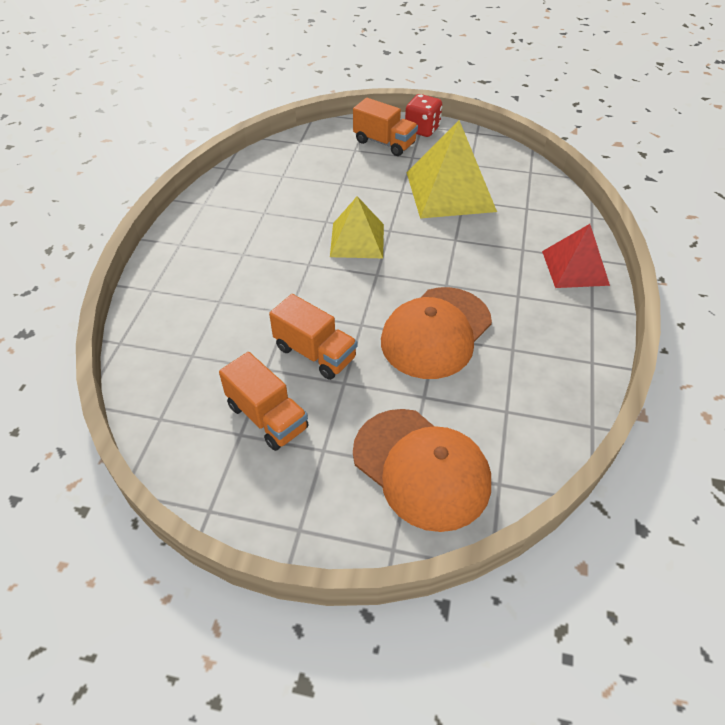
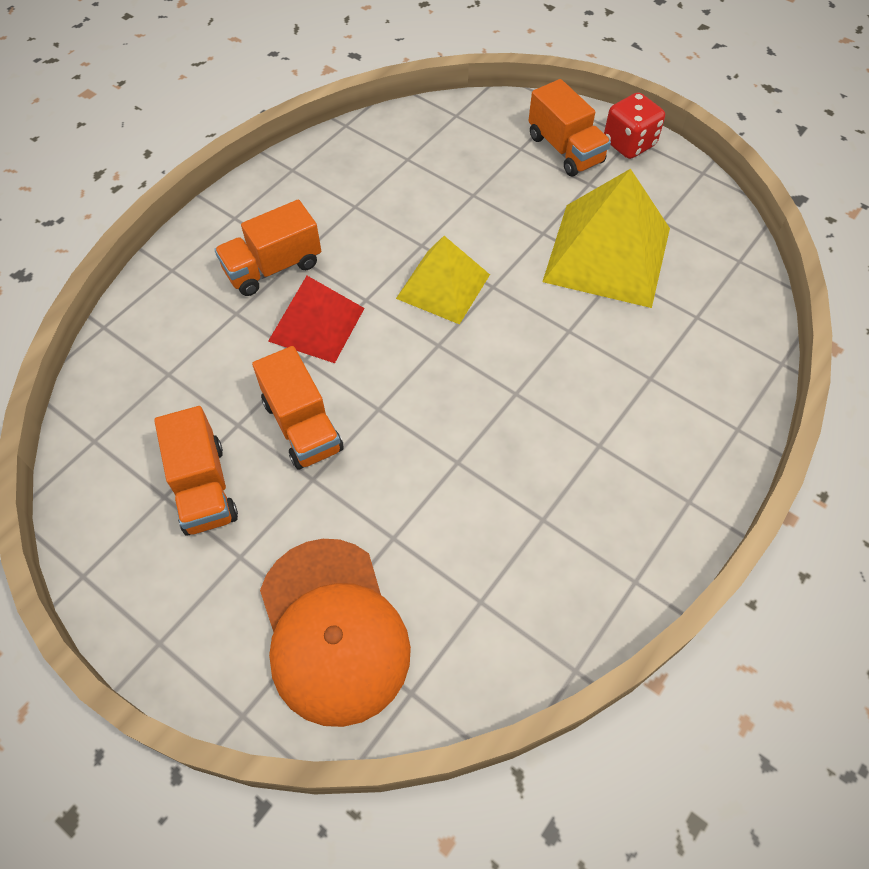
camera: 25 degrees right, 10 degrees up
orange cap [381,287,492,379] -> none
red pyramid [542,224,610,288] -> red pyramid moved to [268,276,365,363]
none -> orange truck [214,200,321,296]

